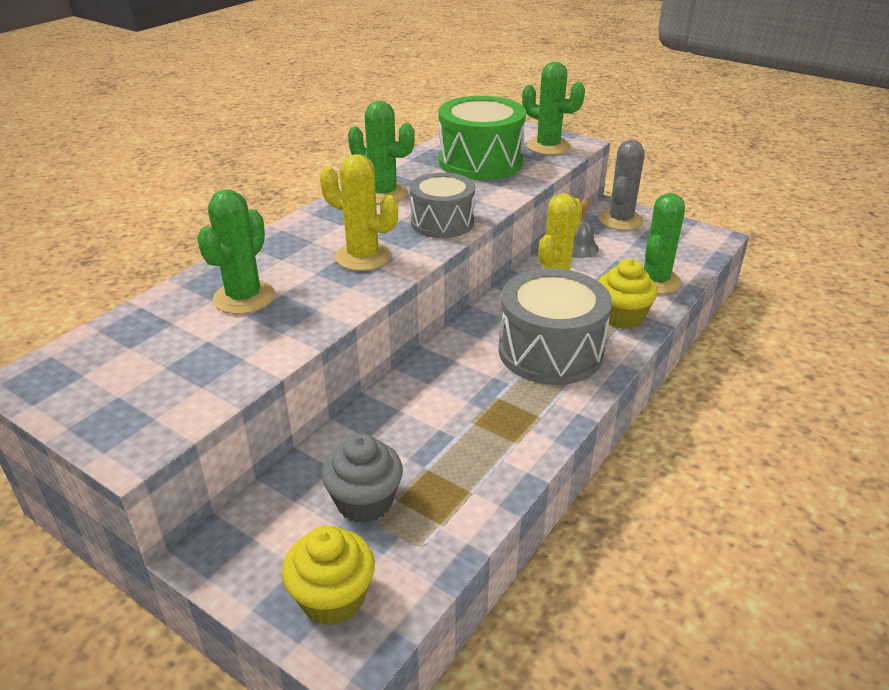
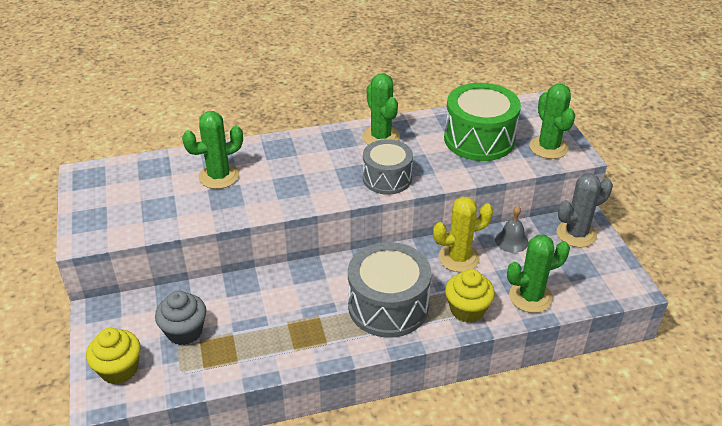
camera: 40 degrees right, 5 degrees up
yellow cactus [320,154,398,271] -> none

